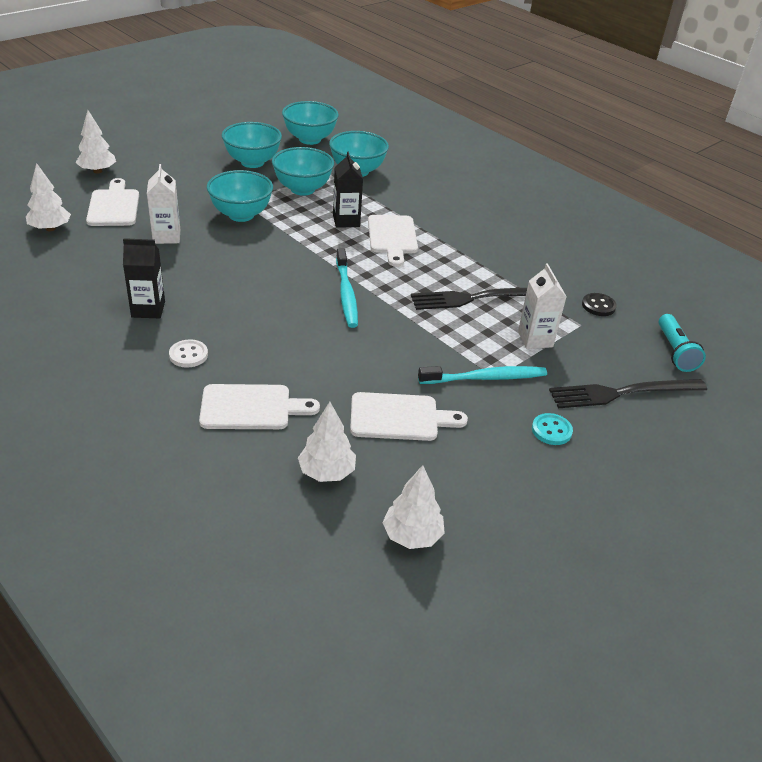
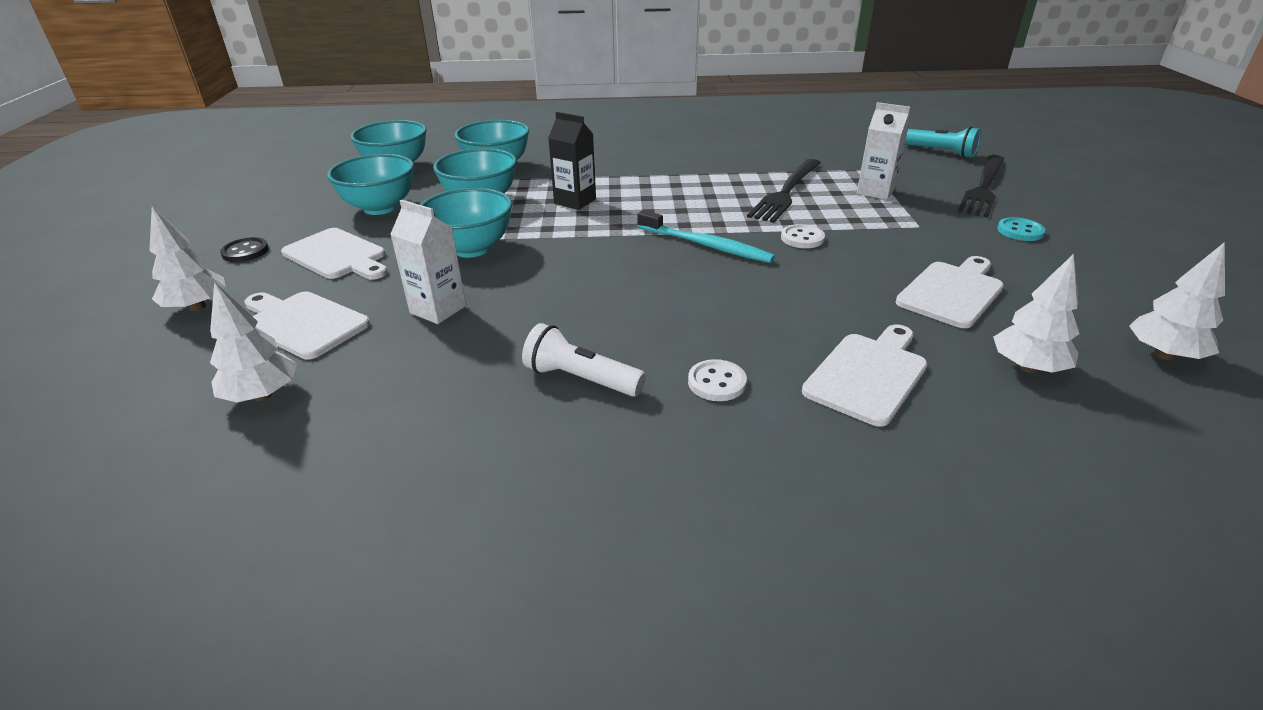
camera: 45 degrees left, 5 degrees down
black carton [123,238,165,318] -> white flashlight [522,323,646,397]
white cutting board [368,215,418,267] -> white cutting board moved to [281,228,388,280]
turquoise toothbrush [418,366,547,384] -> none
black button [582,293,617,316] -> black button moved to [220,237,269,262]
none -> white button [781,224,825,248]

